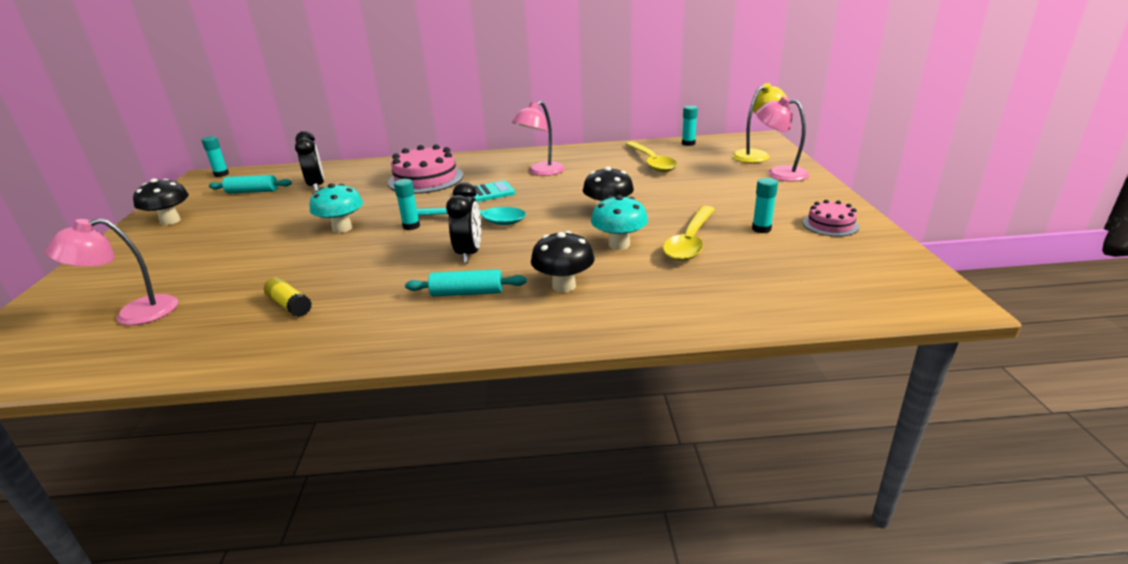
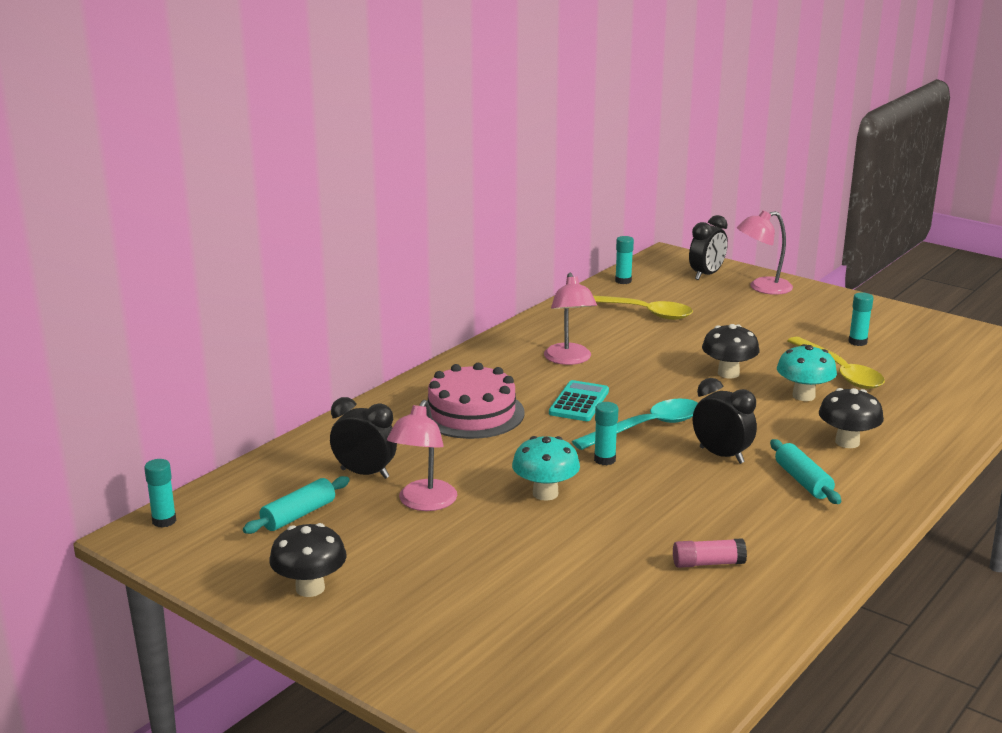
camera: 50 degrees left, 5 degrees down
pink lamp [45,218,178,325] -> pink lamp moved to [387,400,457,511]
yellow glue stick [264,277,312,317] -> pink glue stick [673,538,747,568]
turquoise rolling pin [405,269,526,296] -> turquoise rolling pin turned 60 degrees counterclockwise [770,439,841,504]
yellow lamp [732,83,788,163] -> black clock [689,215,728,280]
pink cake [803,200,859,237] -> none

